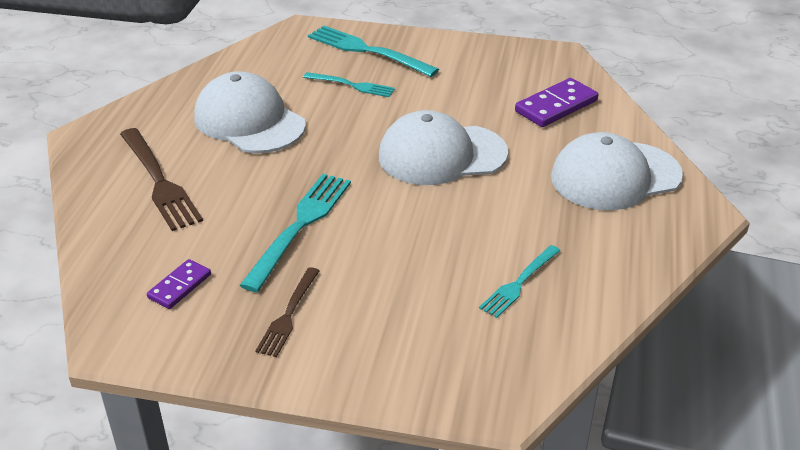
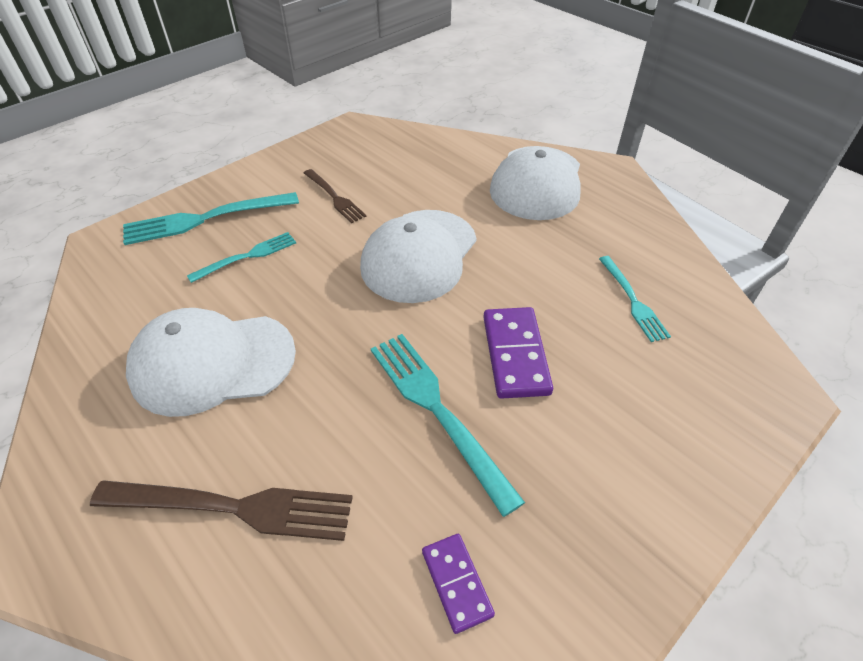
camera: 55 degrees left, 10 degrees up
brown fork [255,267,320,357] -> brown fork moved to [304,169,367,223]
purple domino [515,78,598,127] -> purple domino moved to [483,307,553,399]

